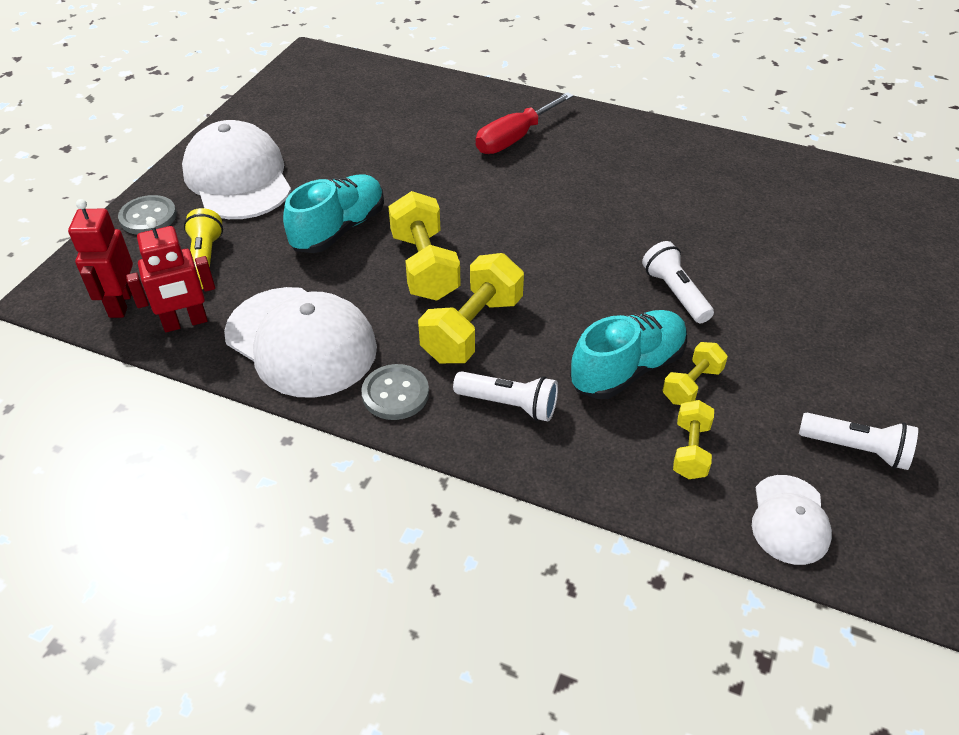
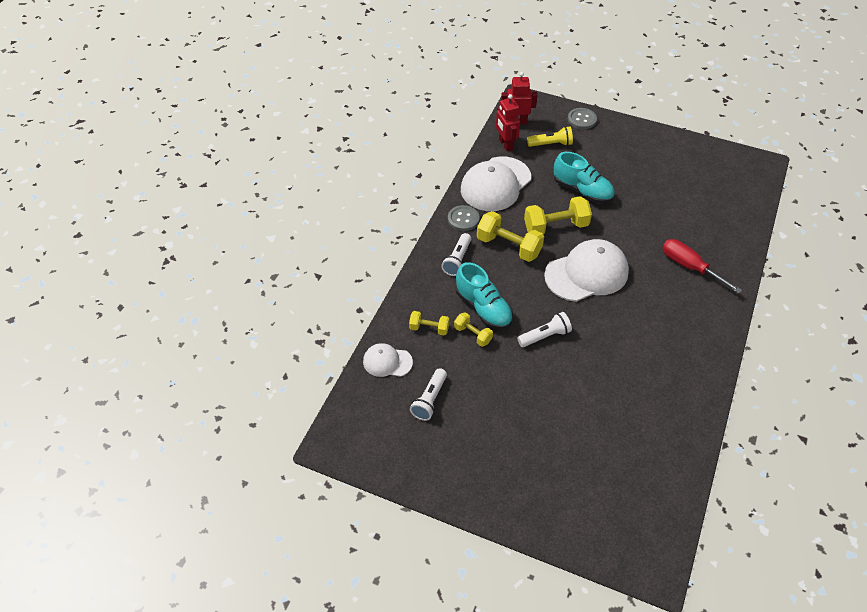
camera: 90 degrees right, 5 degrees up
white cap [182,120,291,219] -> white cap moved to [544,239,629,302]

